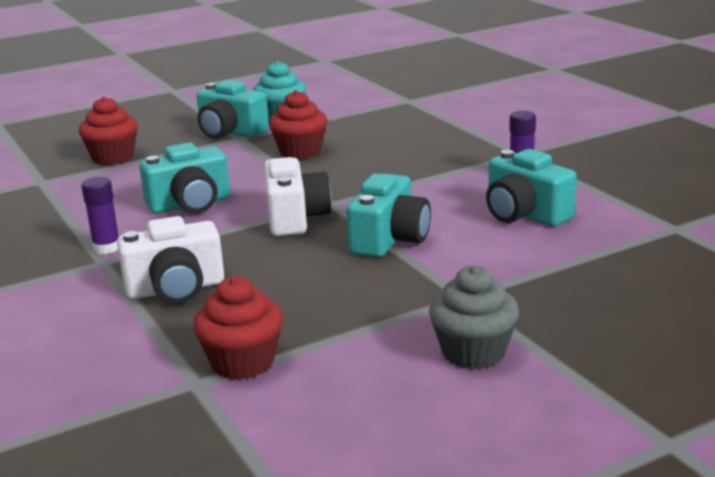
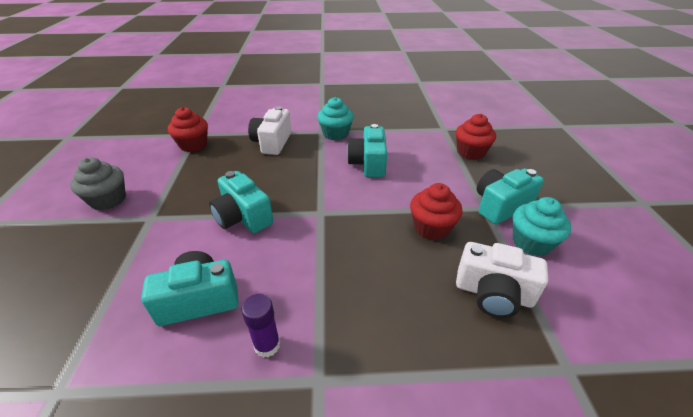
camera: 115 degrees right, 15 degrees up
purple glue stick [81,177,119,254] -> turquoise cupcake [318,97,354,140]
white camera [264,157,332,236] -> white camera moved to [456,242,548,318]

